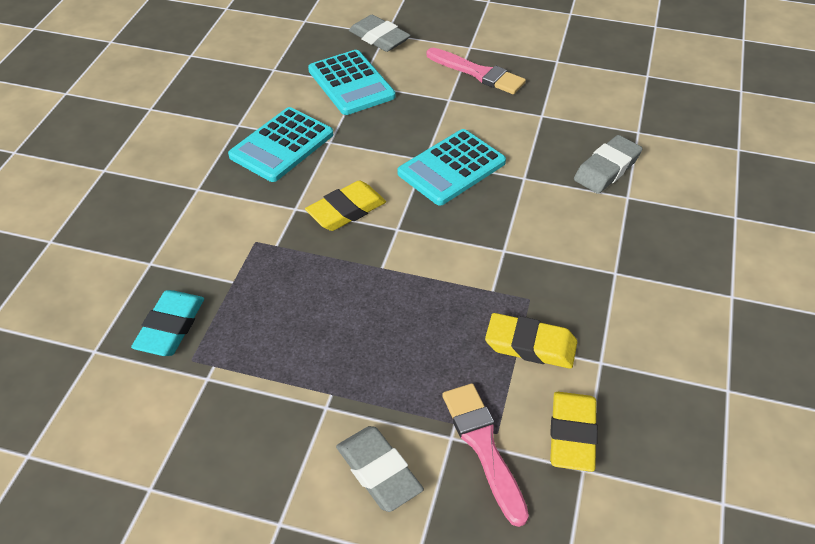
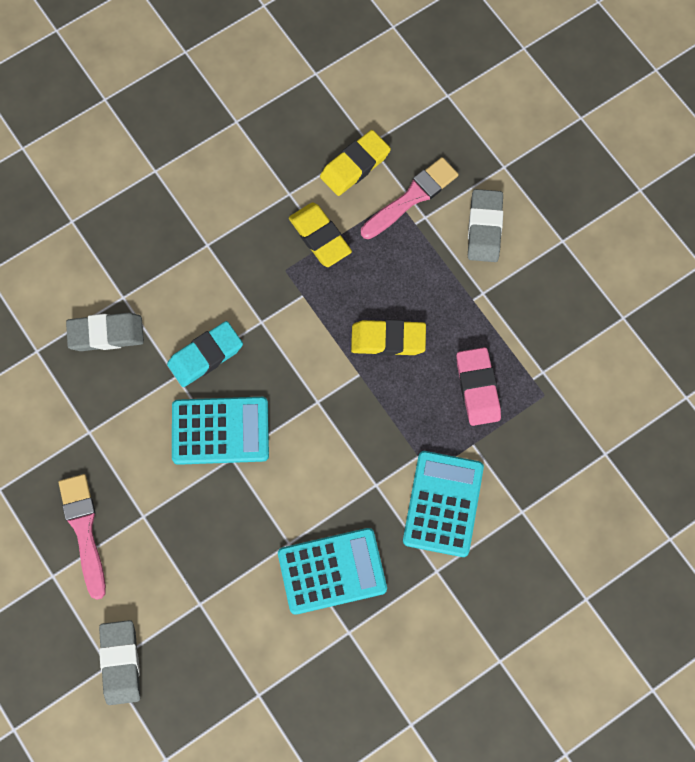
camera: 140 degrees left, 25 degrees up
turquoise eraser [131,290,204,356] -> turquoise eraser moved to [167,321,243,387]
yellow eraser [305,180,386,231] -> yellow eraser moved to [351,320,426,356]
turquoise calculator [308,50,395,115] -> turquoise calculator moved to [403,451,484,557]
pink brush [442,383,529,527] -> pink brush turned 150 degrees counterclockwise [361,157,459,239]
none -> pink eraser [456,347,501,426]

